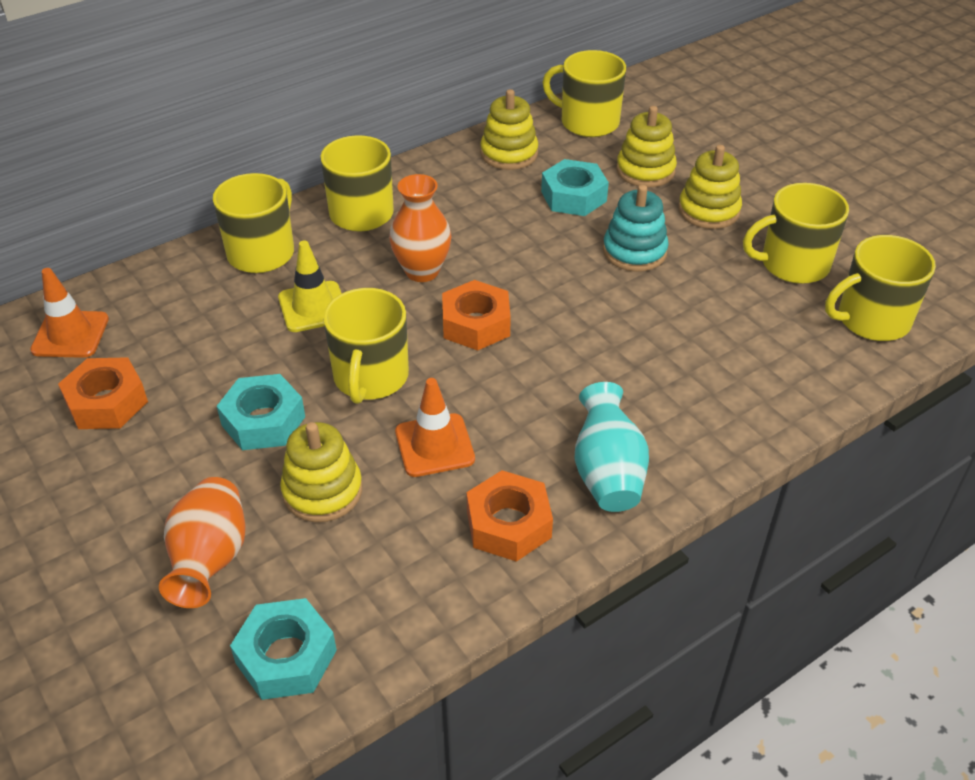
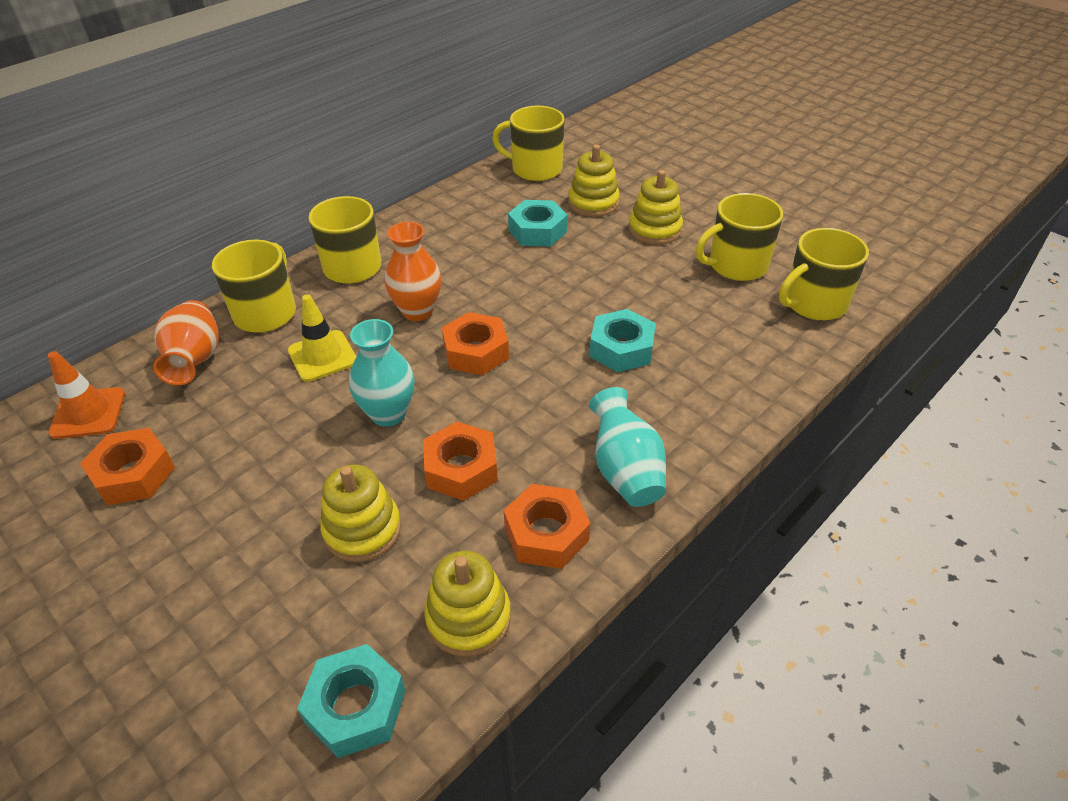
camera: 10 degrees left, 0 degrees up
orange vase [159,477,246,608] -> orange vase moved to [153,300,219,385]
turquoise nut [217,374,305,450] -> turquoise nut moved to [590,309,656,372]
yellow mug [323,288,409,404] -> turquoise vase [349,319,414,427]
orange traffic cone [395,378,475,477] -> orange nut [423,421,498,501]
yellow stacking toy [480,89,538,170] -> yellow stacking toy moved to [424,550,511,657]
turquoise stacking toy [603,185,669,272] -> none

